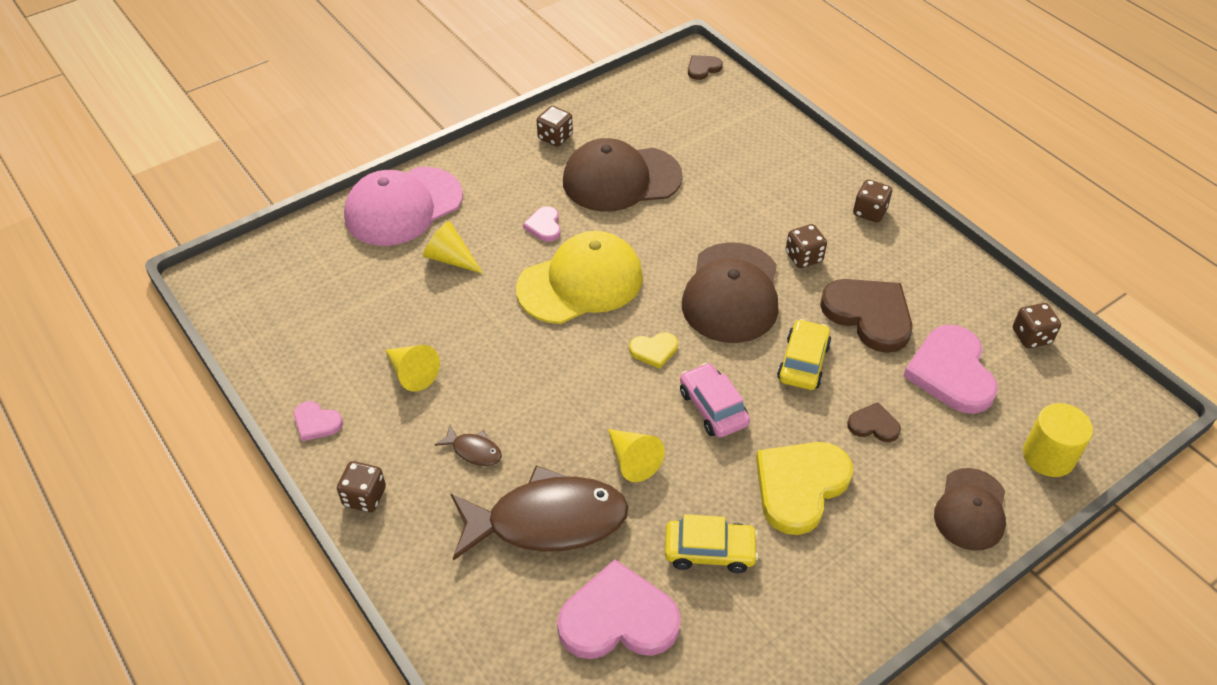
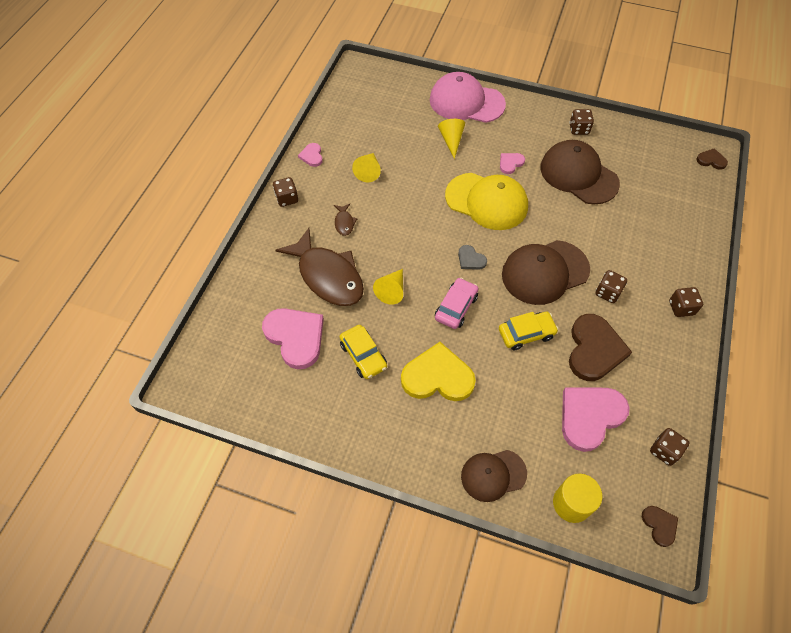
camera: 55 degrees right, 10 degrees up
yellow heart [629,332,678,369] -> grey heart [458,245,487,270]
brown heart [847,402,901,442] -> brown heart moved to [642,506,678,547]

